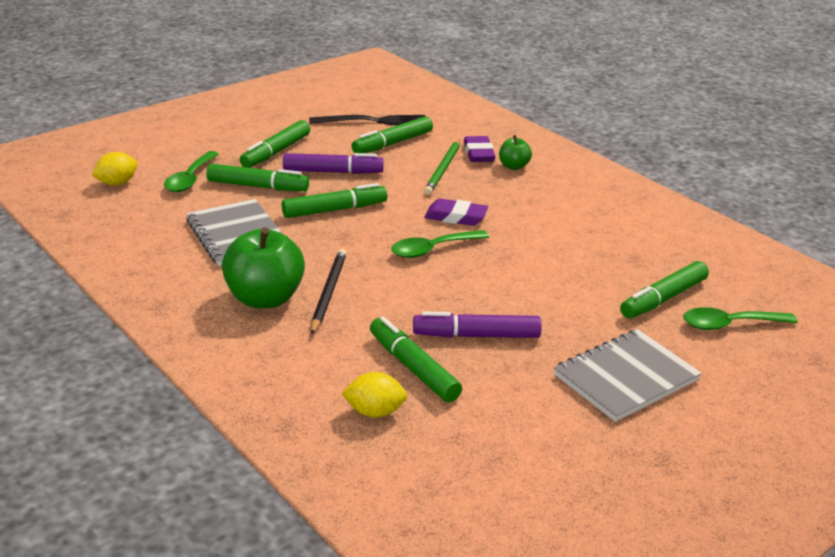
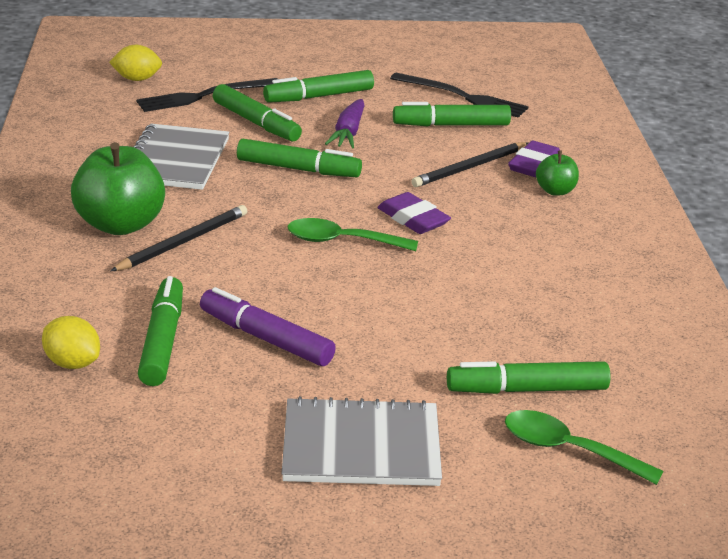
camera: 35 degrees right, 0 degrees up
green spoon [164,151,219,192] -> black fork [136,78,278,112]
purple marker [283,153,384,174] -> purple carrot [325,99,365,148]
green pencil [424,139,460,195] -> black pencil [411,142,528,187]

